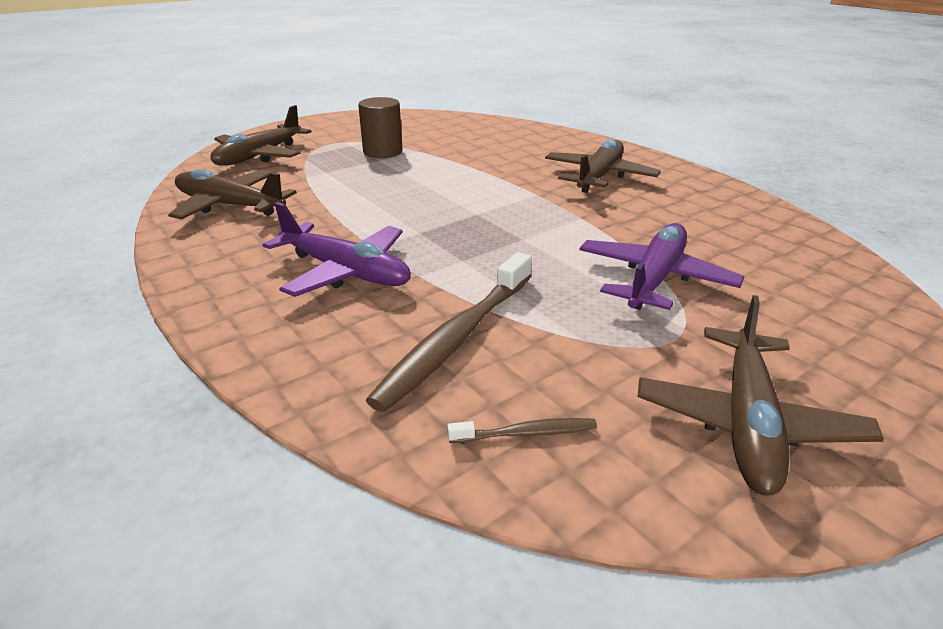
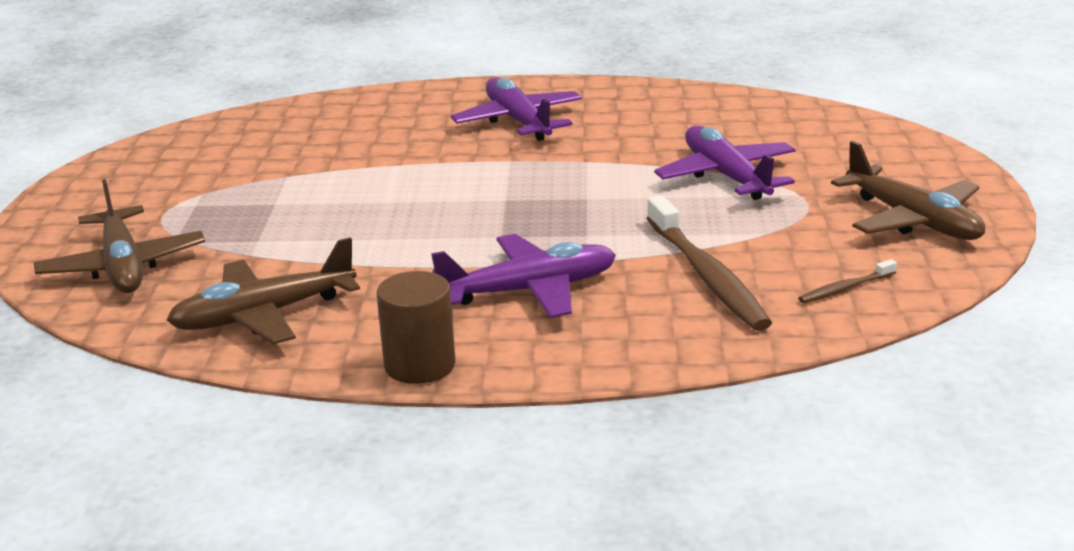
camera: 50 degrees left, 5 degrees down
brown cylinder [358,97,402,158] -> brown cylinder moved to [377,271,456,384]
brown toothbrush [447,418,597,443] -> brown toothbrush turned 150 degrees counterclockwise [798,259,897,303]
brown plane [545,140,661,193] -> purple plane [451,77,582,141]

